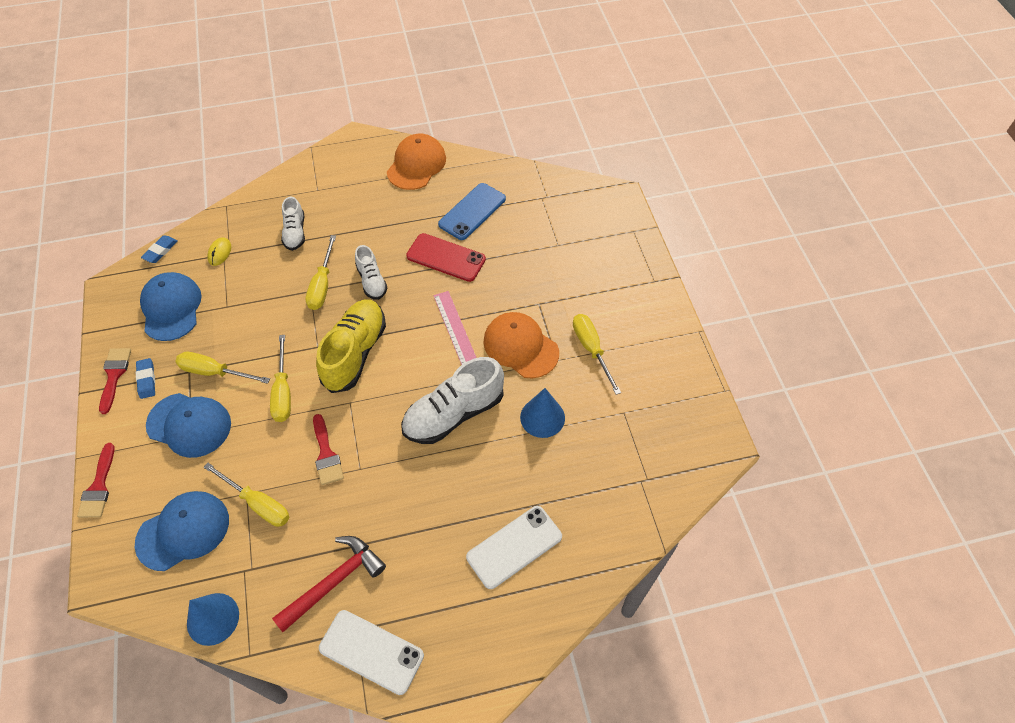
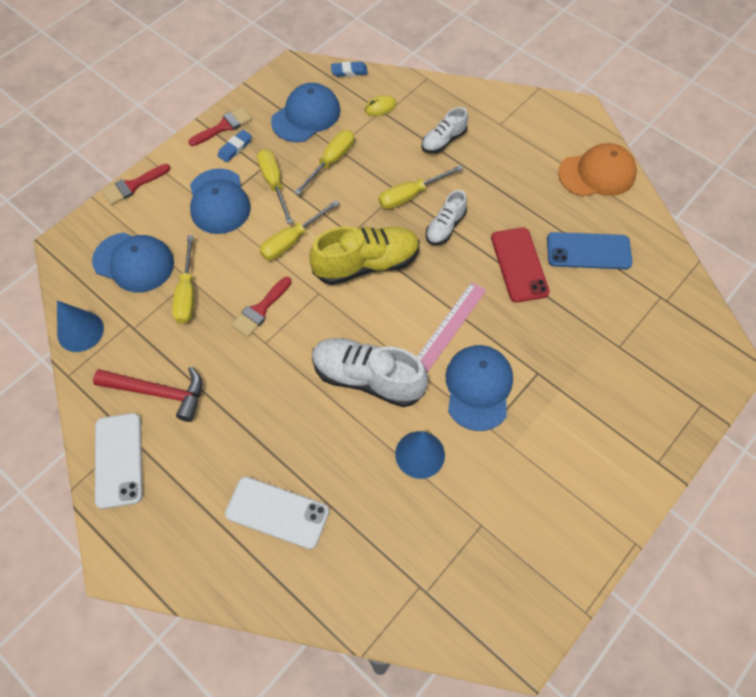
camera: 55 degrees right, 5 degrees up
orange cap [484,312,559,379] -> blue cap [445,345,513,431]
yellow screwdriver [573,314,621,395] -> yellow screwdriver moved to [294,130,354,195]

